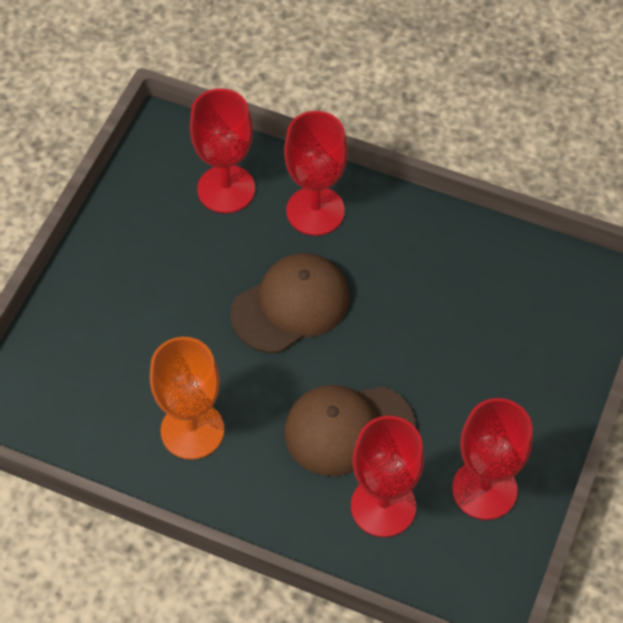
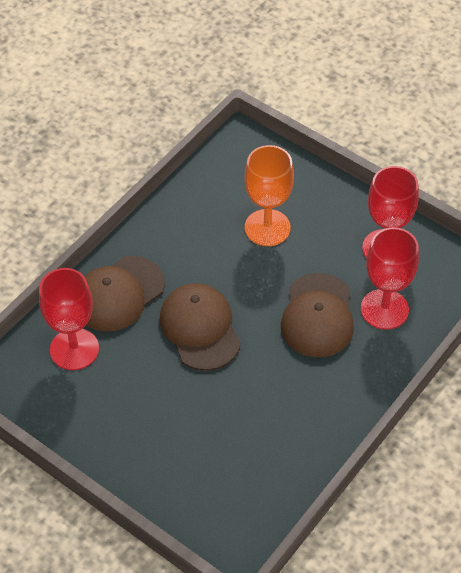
camera: 75 degrees left, 5 degrees down
orange goblet [150,337,224,460] -> orange goblet moved to [244,145,294,246]
red goblet [284,111,348,236] -> brown cap [84,256,165,332]

